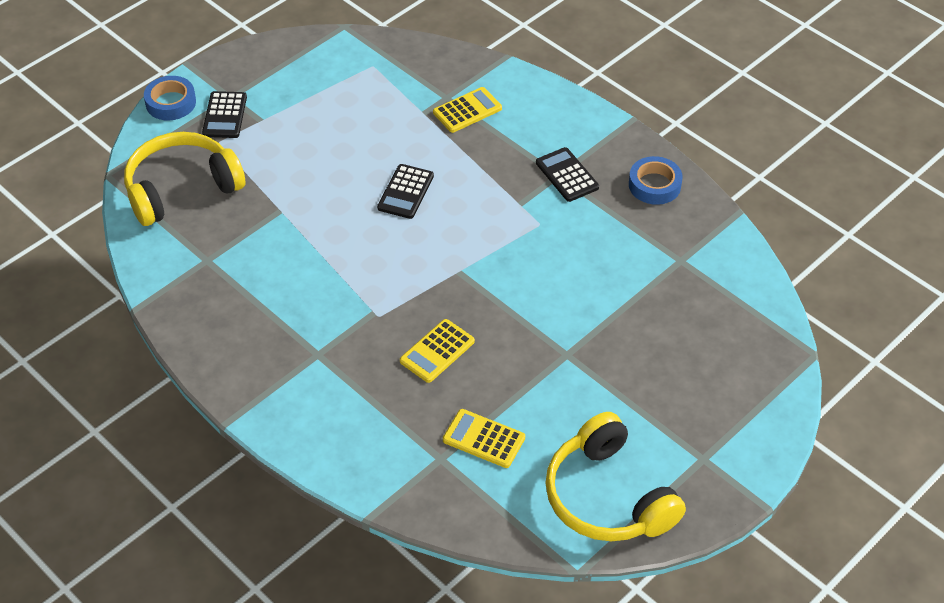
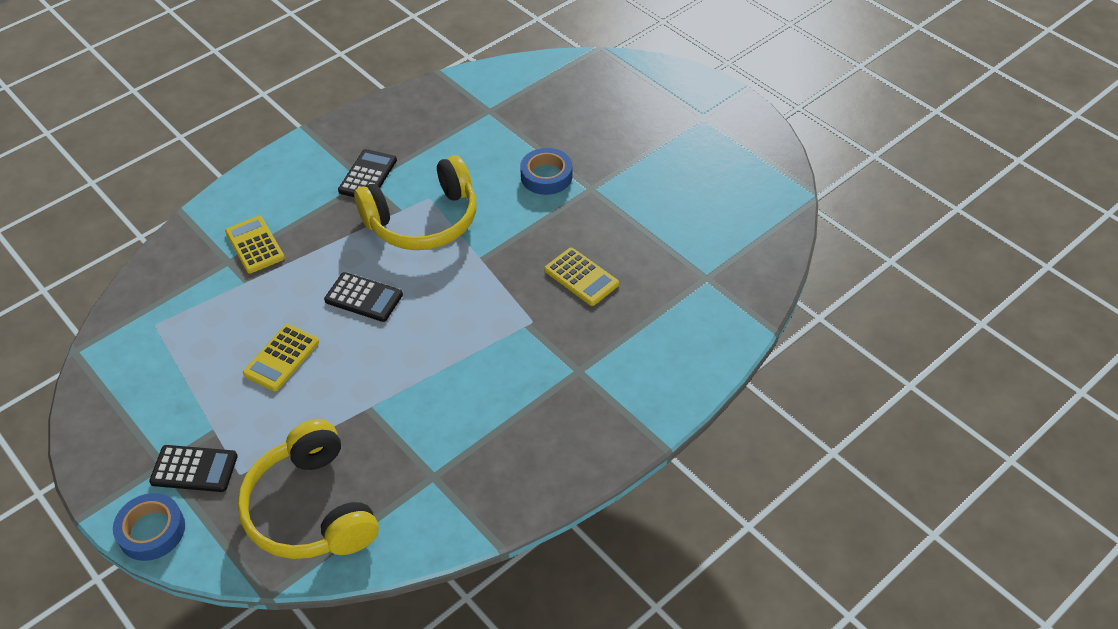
camera: 85 degrees left, 0 degrees up
yellow calculator [443,409,525,468] -> yellow calculator moved to [243,324,319,391]
black calculator [536,147,599,202] -> black calculator turned 135 degrees clockwise [338,149,397,197]
yellow headphones [545,412,686,541] -> yellow headphones moved to [354,155,476,250]
blue tape [629,156,682,205] -> blue tape moved to [520,148,573,195]

